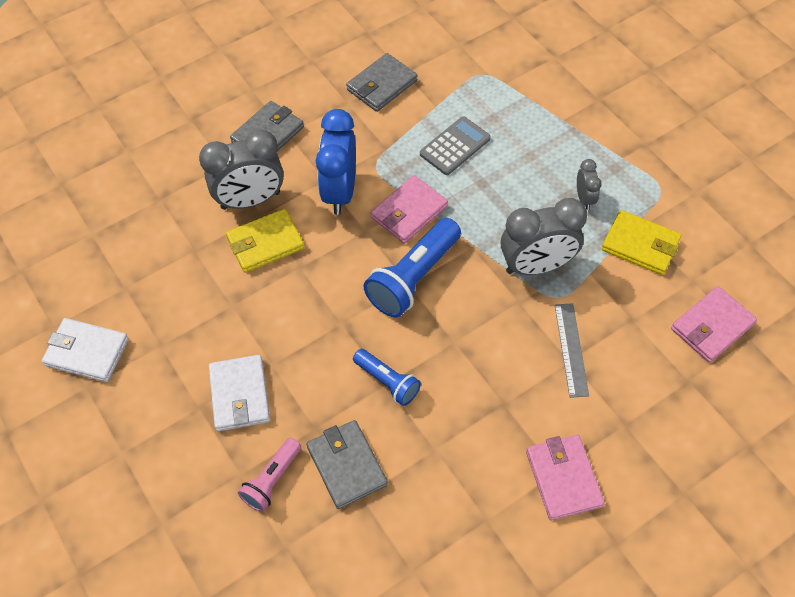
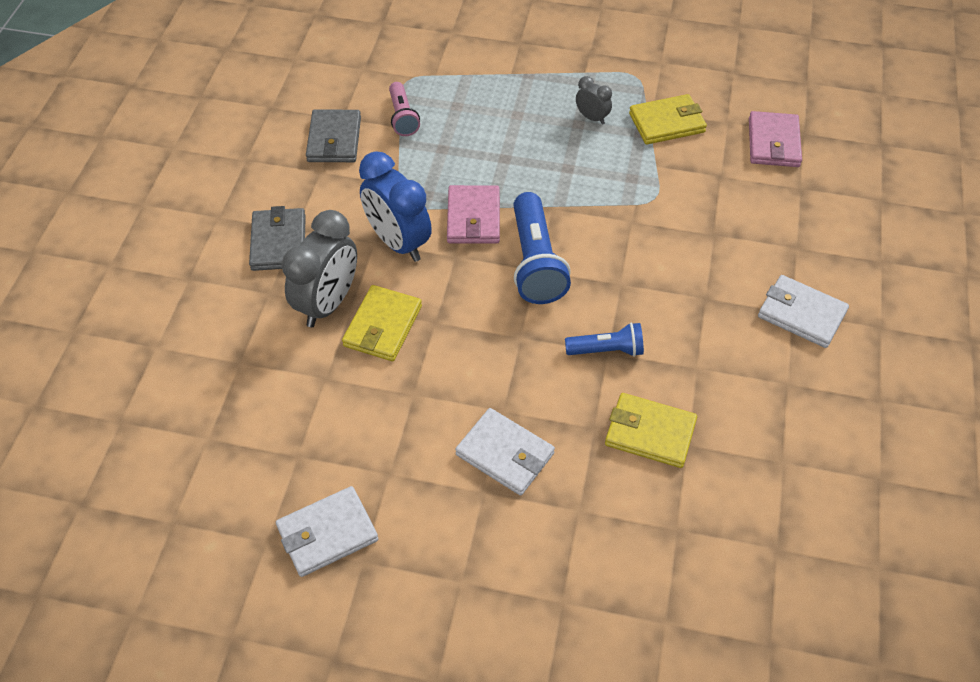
camera: 45 degrees left, 5 degrees down
pink flashlight [238,438,301,512] -> pink flashlight moved to [389,82,420,136]
grey wallet [306,420,388,509] -> yellow wallet [605,393,697,468]
grey calculator [420,116,491,175] -> none
grey clock [501,198,587,275] -> none
pink wallet [526,435,605,520] -> white wallet [758,275,849,348]
grey ruler [555,303,589,398] -> none

